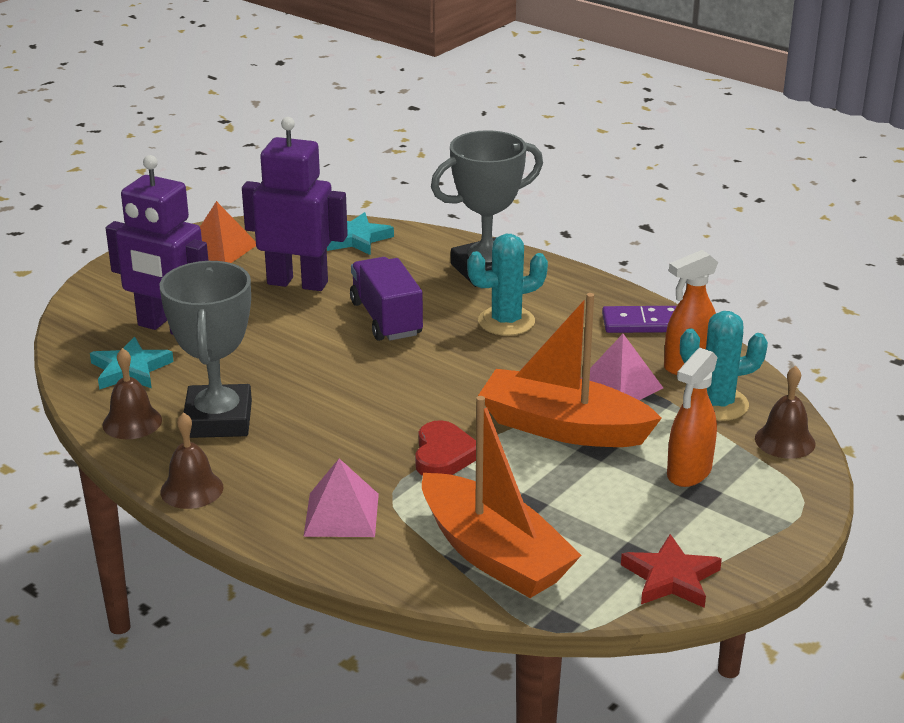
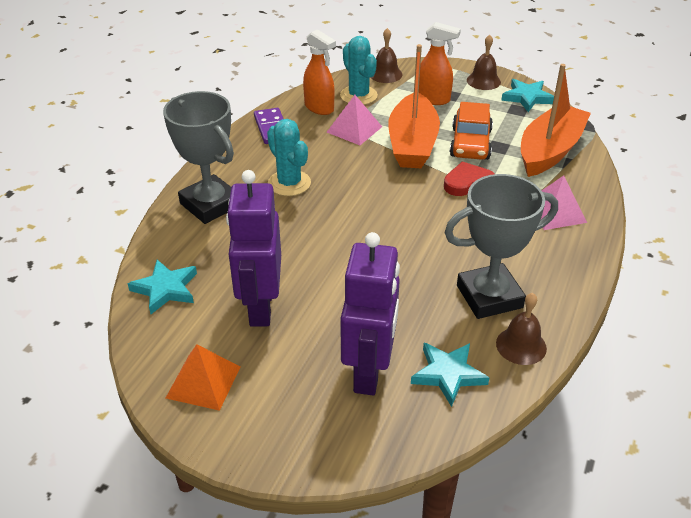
camera: 105 degrees left, 10 degrees up
brown bell [160,412,224,509] -> brown bell moved to [467,35,501,90]
purple truck [350,257,423,341] -> none
red star [621,534,722,608] -> turquoise star [501,79,554,112]
none -> orange car [450,102,493,160]

